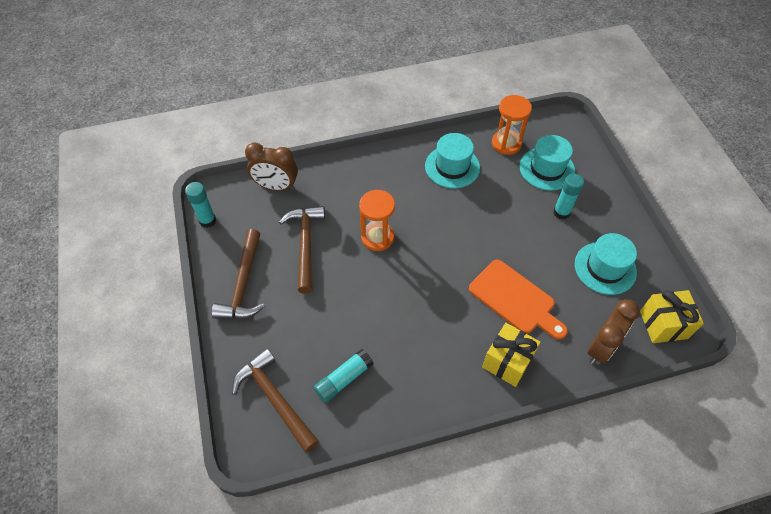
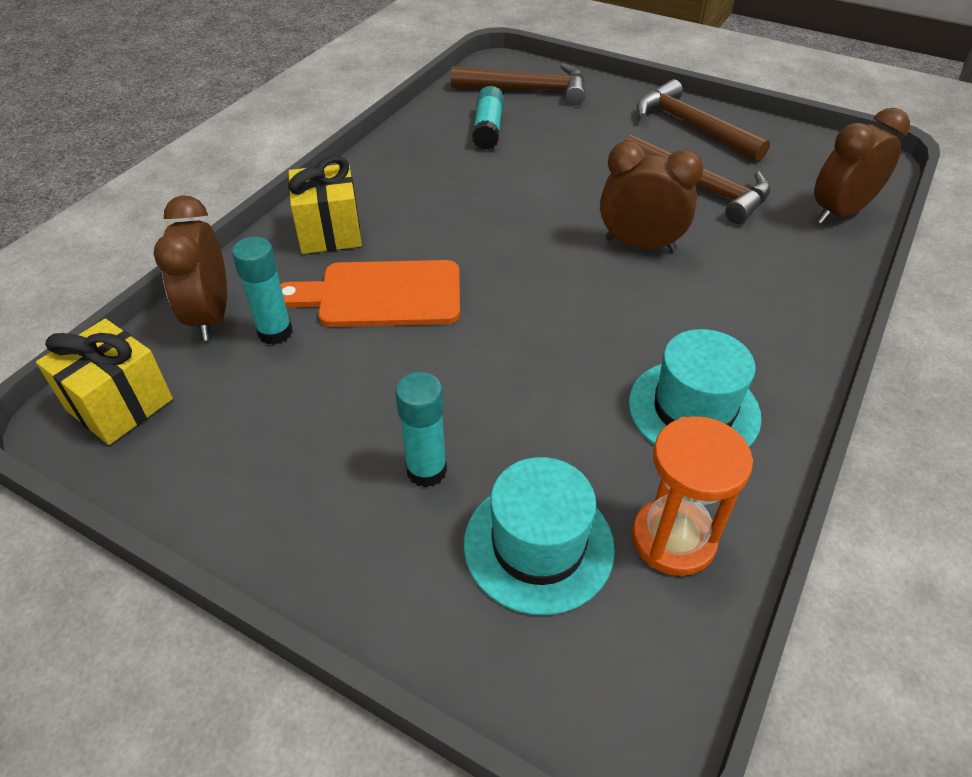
camera: 135 degrees right, 10 degrees down
turquoise glue stick [185,182,216,228] -> turquoise glue stick moved to [232,237,293,345]
orange hourglass [359,190,395,251] -> brown clock [600,141,703,252]
turquoise hat [575,233,637,295] -> none

